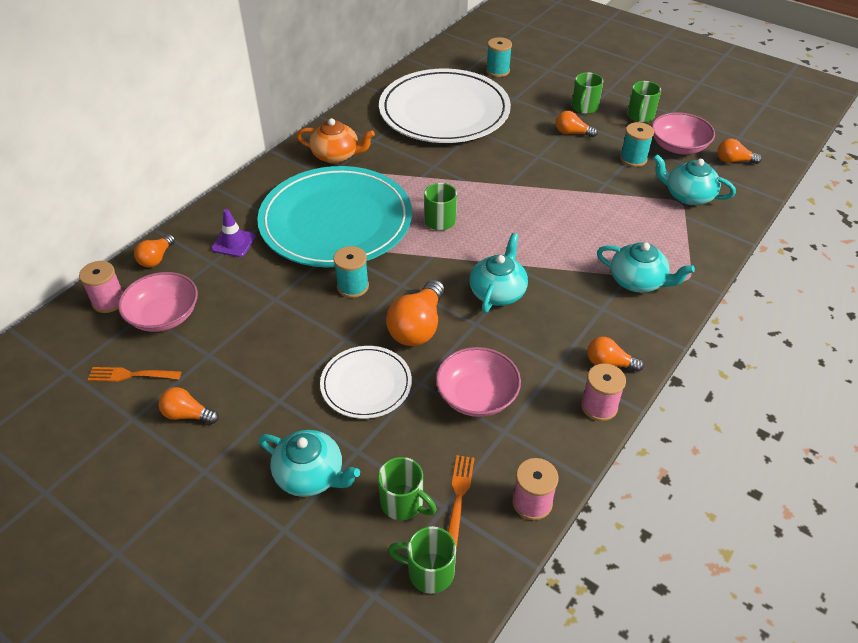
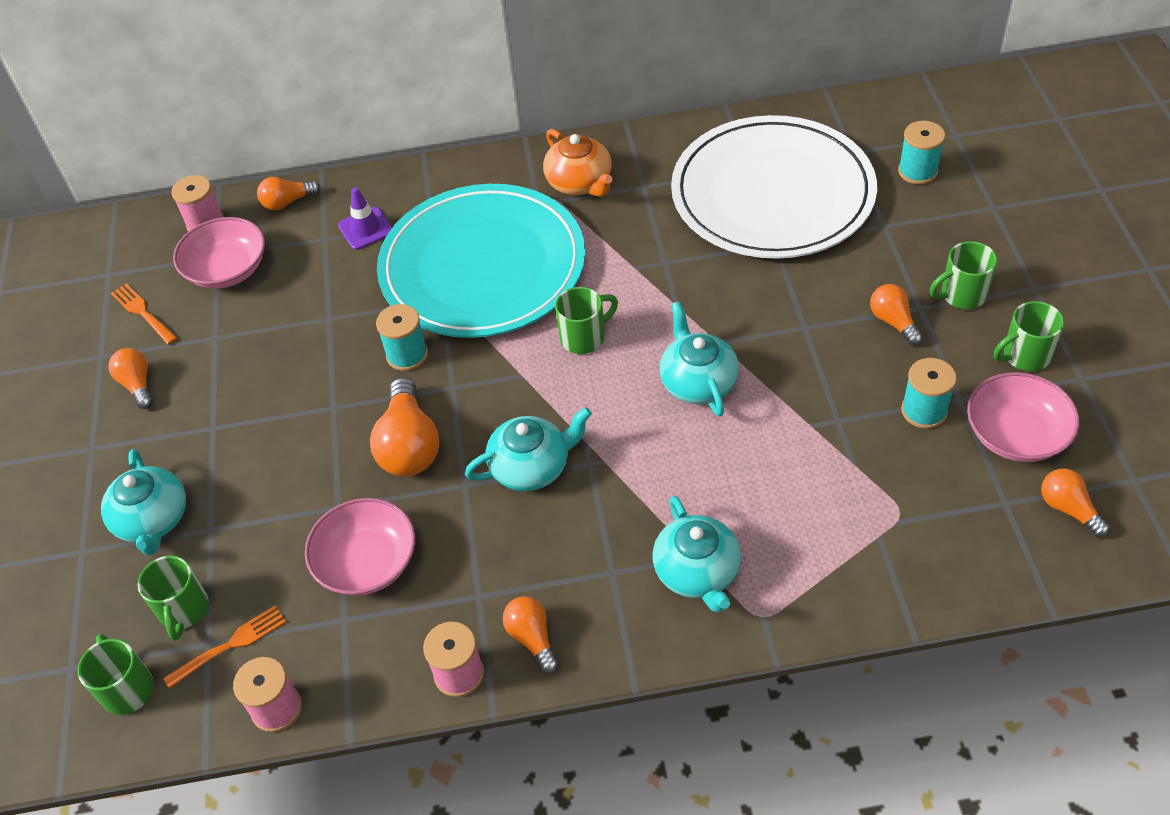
camera: 50 degrees right, 5 degrees up
white plate [320,346,412,419] -> none
orange light bulb [386,279,445,346] -> orange light bulb turned 75 degrees counterclockwise [370,378,439,477]
turquoise teapot [653,154,736,205] -> turquoise teapot moved to [660,301,739,416]

